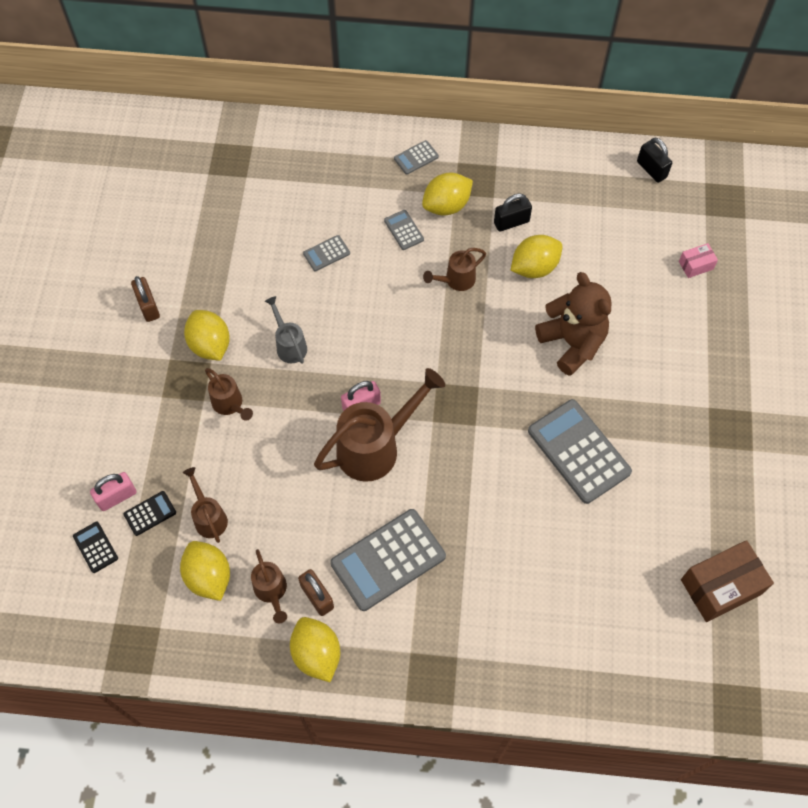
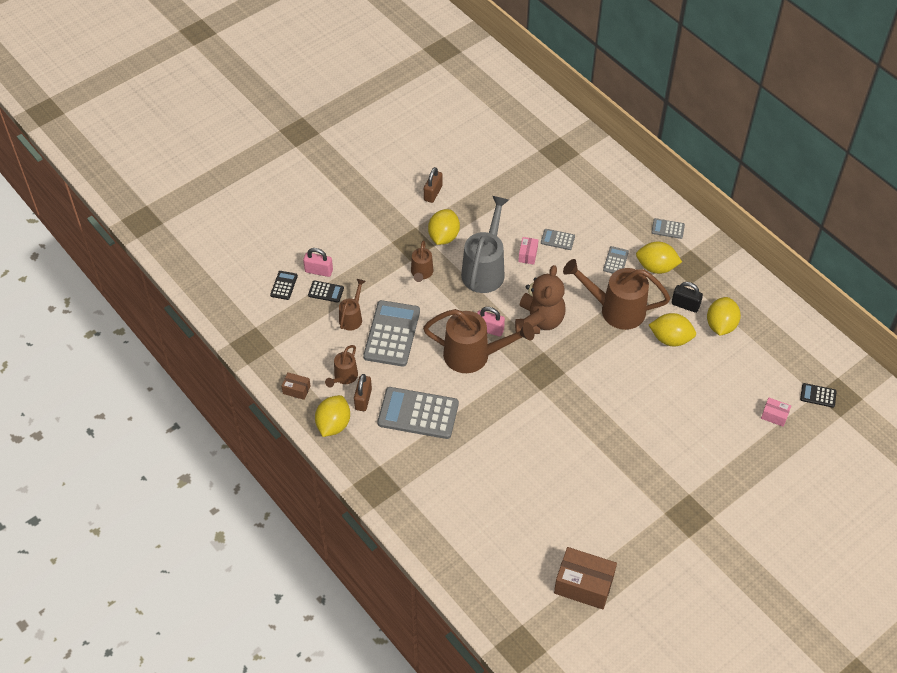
camera: 45 degrees right, 10 degrees down
yellow lemon [180,541,230,601] -> yellow lemon moved to [707,297,741,336]
grey watering can [265,296,307,364] -> grey watering can [461,196,509,293], size x1.91
brown watering can [423,248,486,291] -> brown watering can [563,259,670,330], size x1.91
grey calculator [528,399,632,504] -> grey calculator moved to [363,300,420,366]
brown teddy bear [535,272,611,376] -> brown teddy bear moved to [515,265,566,334]
black padlock [637,138,672,183] -> none
none -> brown box [282,372,310,400]
none -> pink box [518,237,538,264]
none -> black calculator [800,383,837,408]

